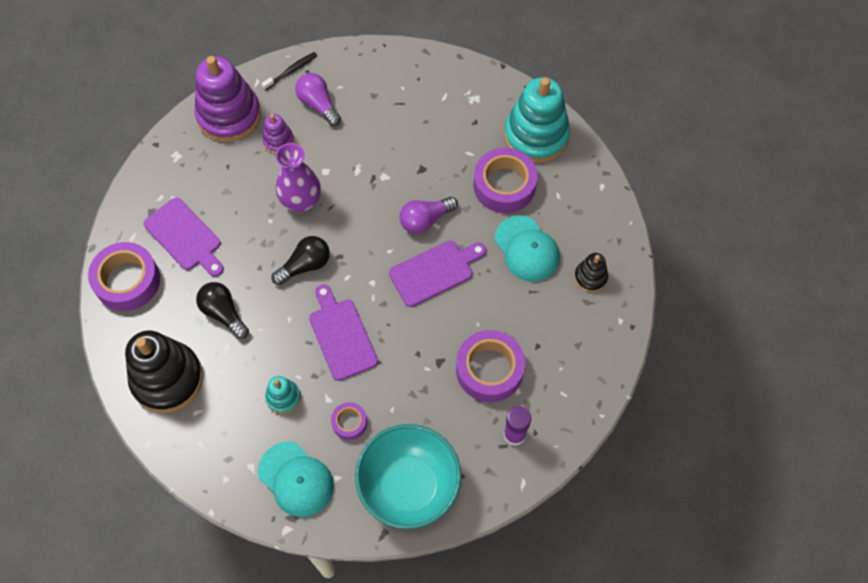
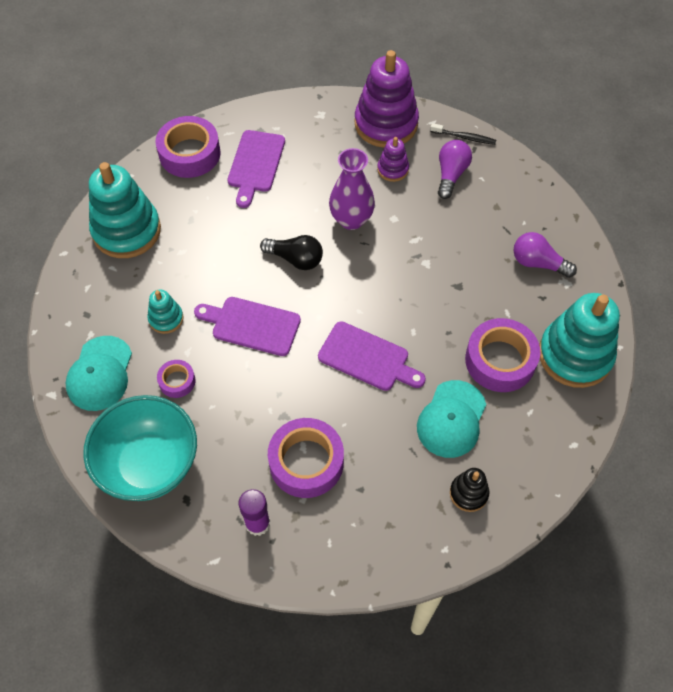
camera: 55 degrees right, 5 degrees down
black stacking toy [125,331,203,413] -> turquoise stacking toy [89,162,161,258]
black light bulb [196,282,249,339] -> none
purple cutting board [309,284,378,381] -> purple cutting board turned 105 degrees counterclockwise [194,297,301,356]
purple light bulb [400,197,458,234] -> purple light bulb moved to [513,232,577,278]

